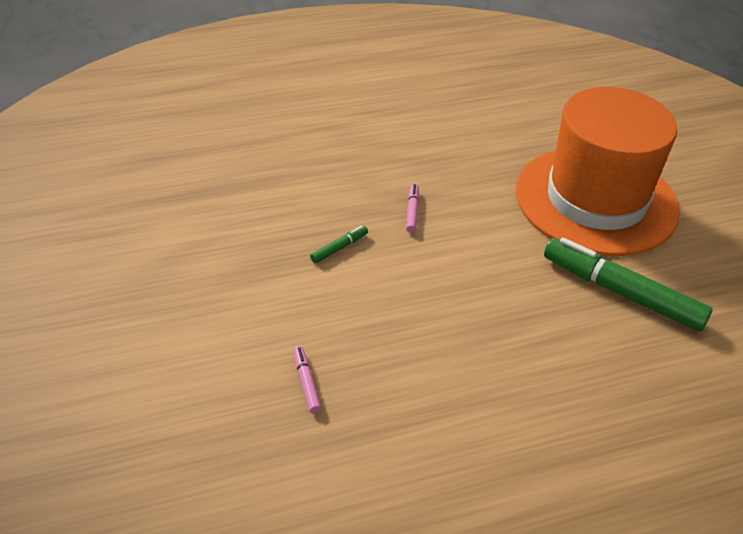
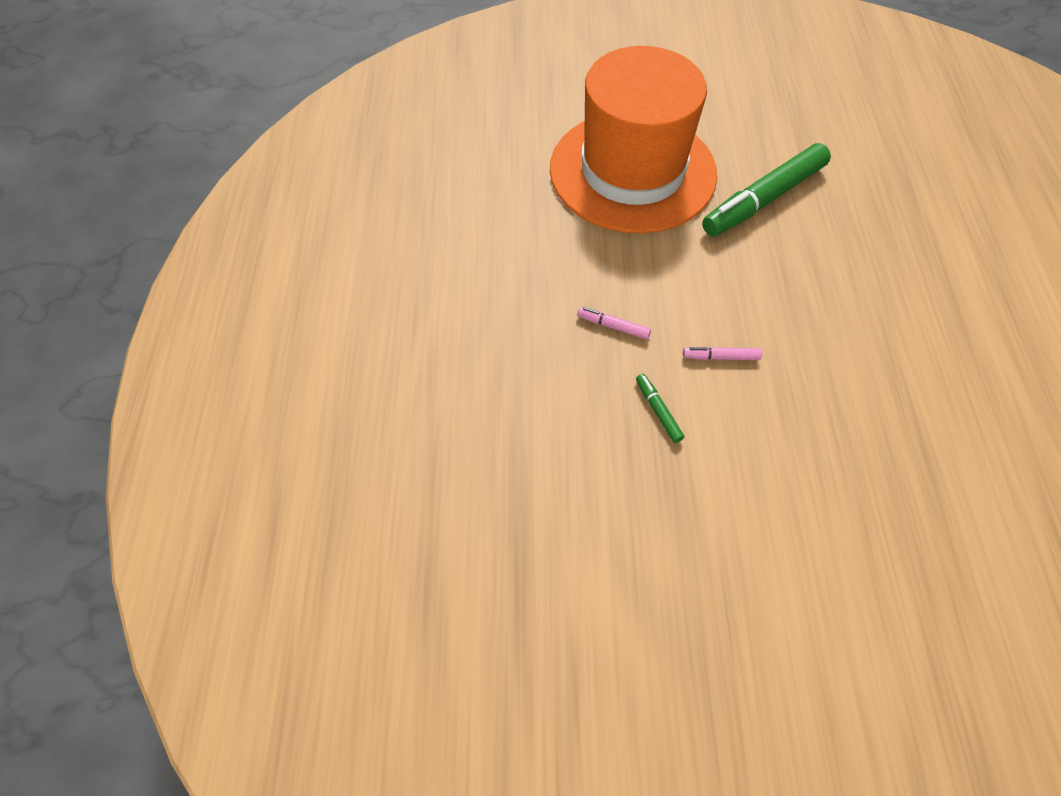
camera: 70 degrees left, 15 degrees up
pink marker [293,346,322,413] -> pink marker moved to [683,347,762,360]

